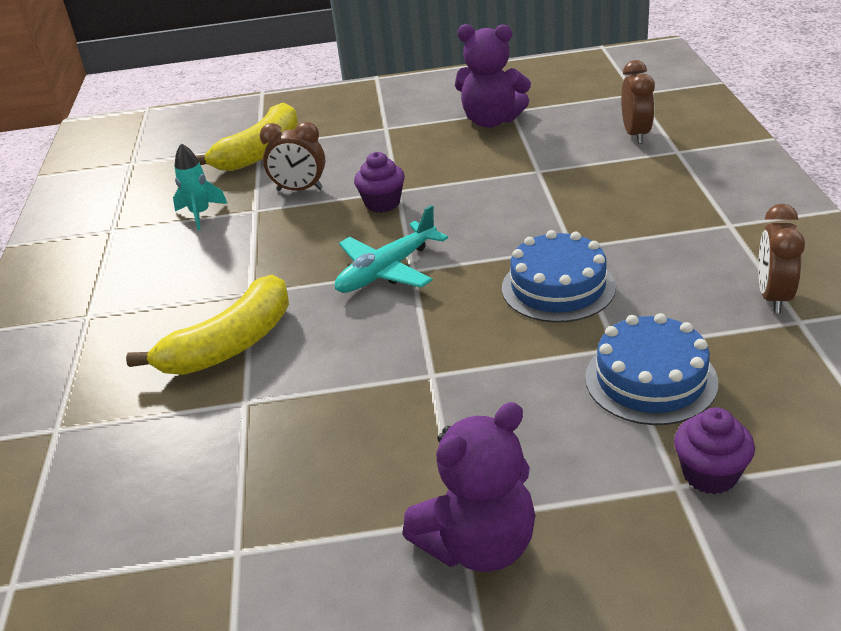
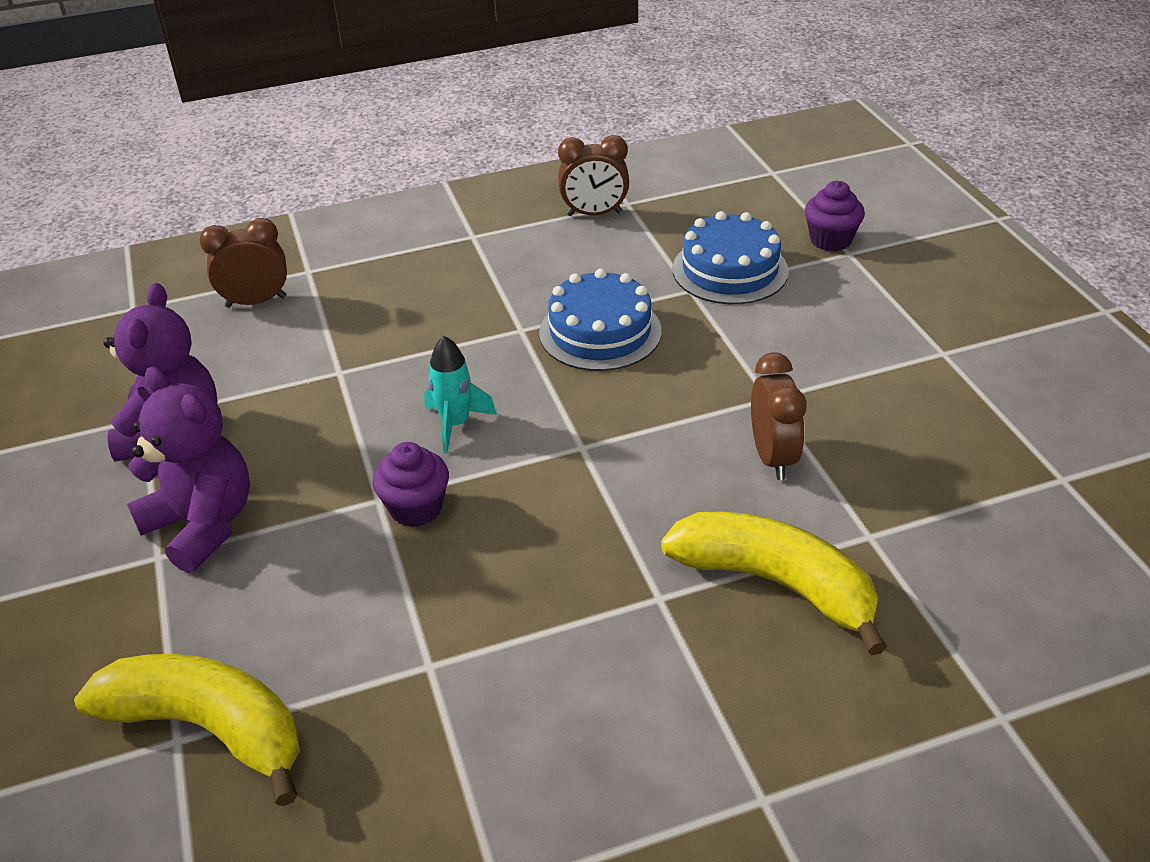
camera: 105 degrees left, 5 degrees up
turquoise rocket [173,143,228,230] -> turquoise rocket moved to [424,336,497,453]
brown clock [260,122,325,191] -> brown clock moved to [751,352,807,480]
turquoise plane [335,205,448,293] -> none
purple teddy bear [402,402,535,572] -> purple teddy bear moved to [127,367,250,573]

